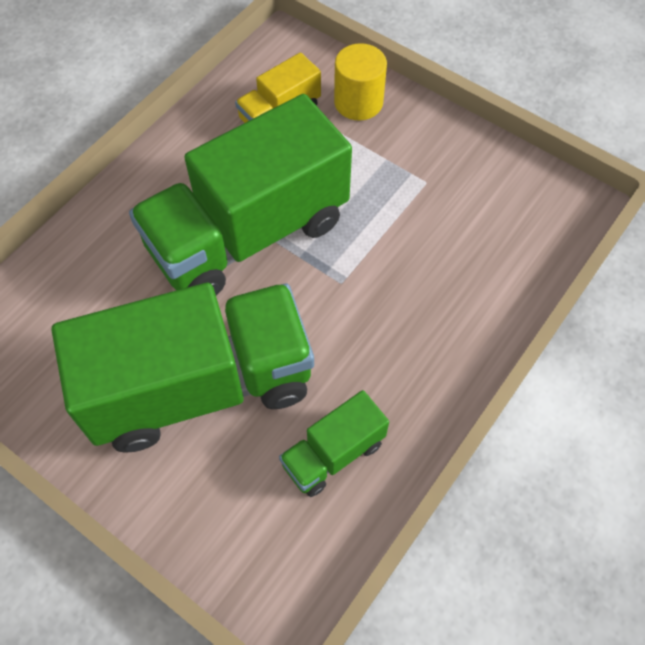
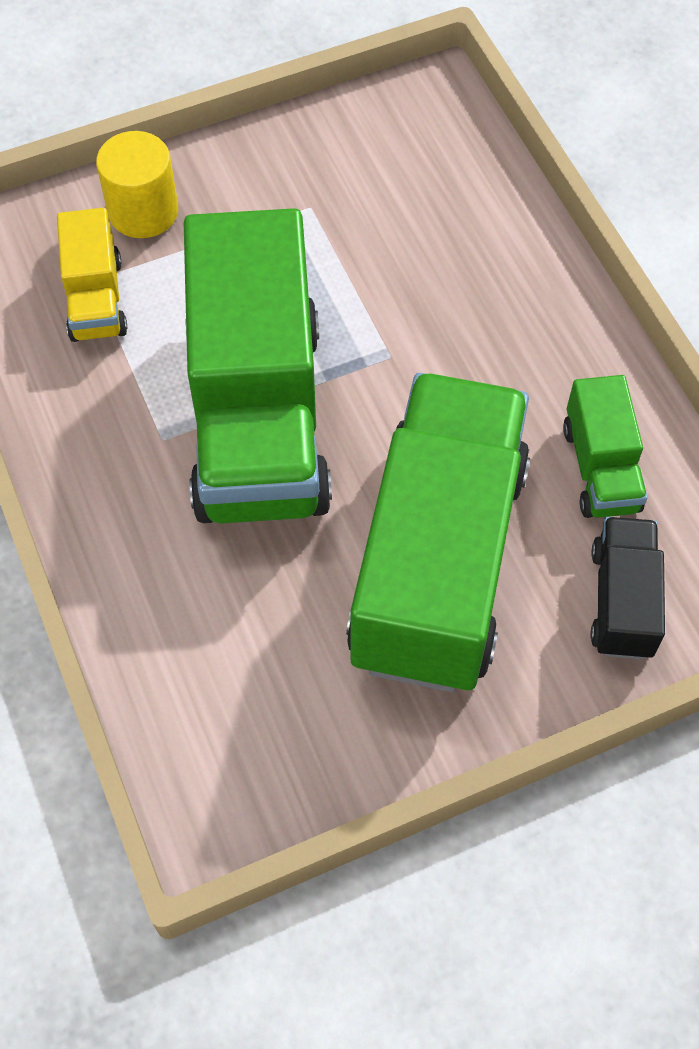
camera: 60 degrees left, 0 degrees up
none -> black truck [590,517,665,659]

